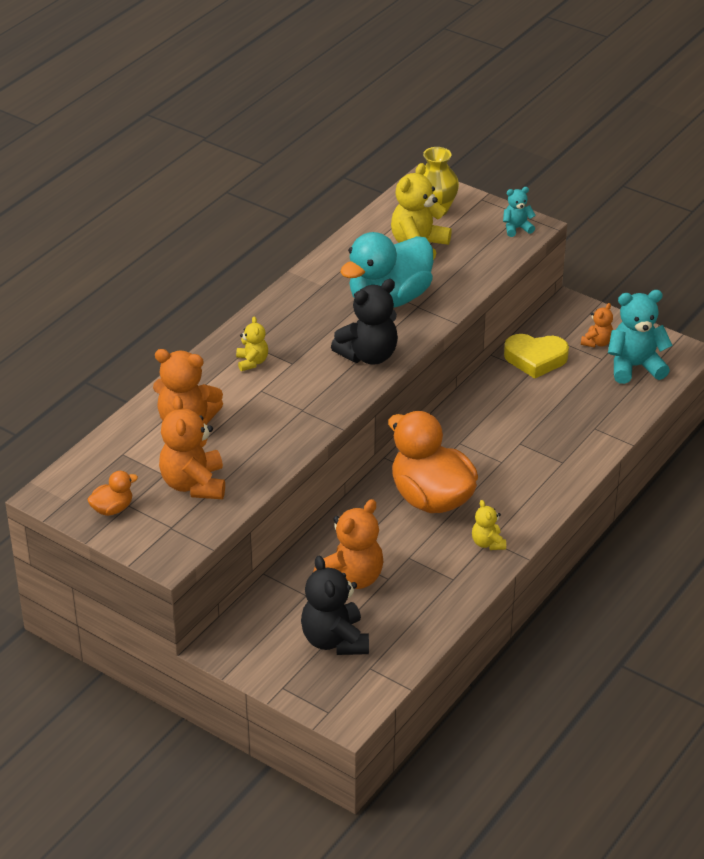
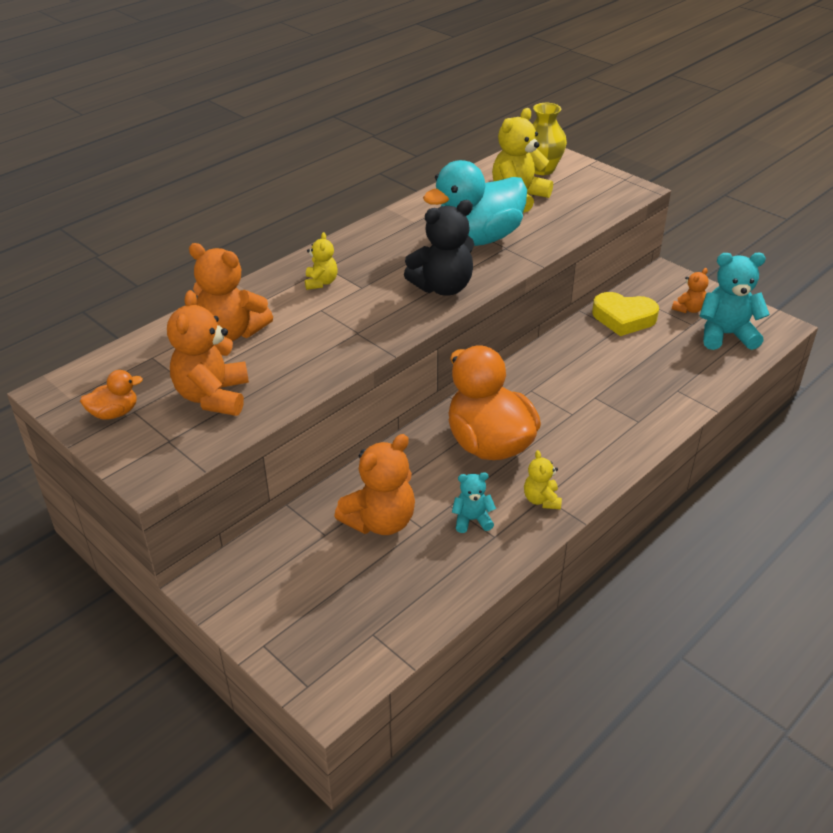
camera: 10 degrees right, 0 degrees up
black teddy bear [301,555,369,655] -> none
turquoise teddy bear [503,187,536,237] -> turquoise teddy bear moved to [452,472,496,533]

